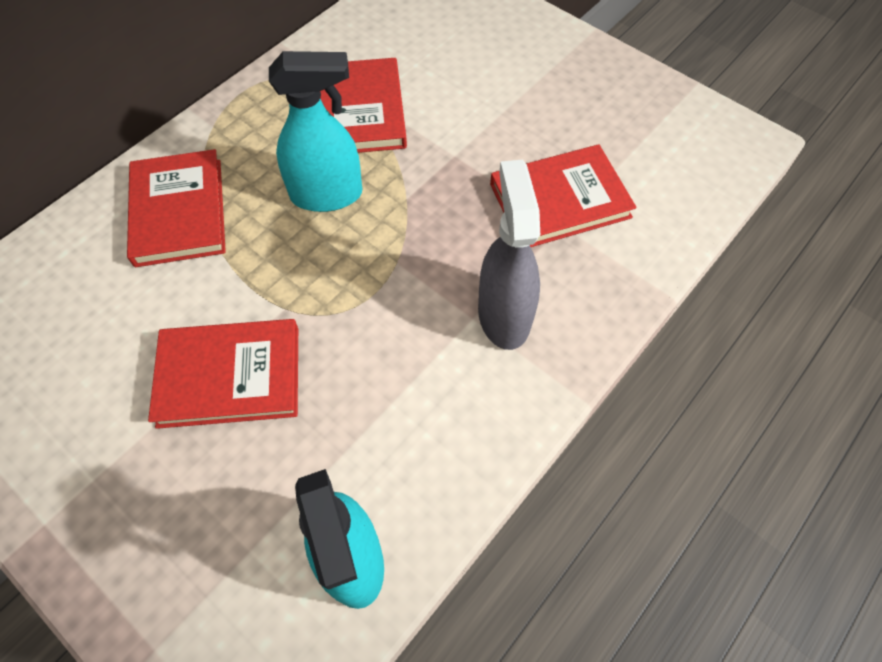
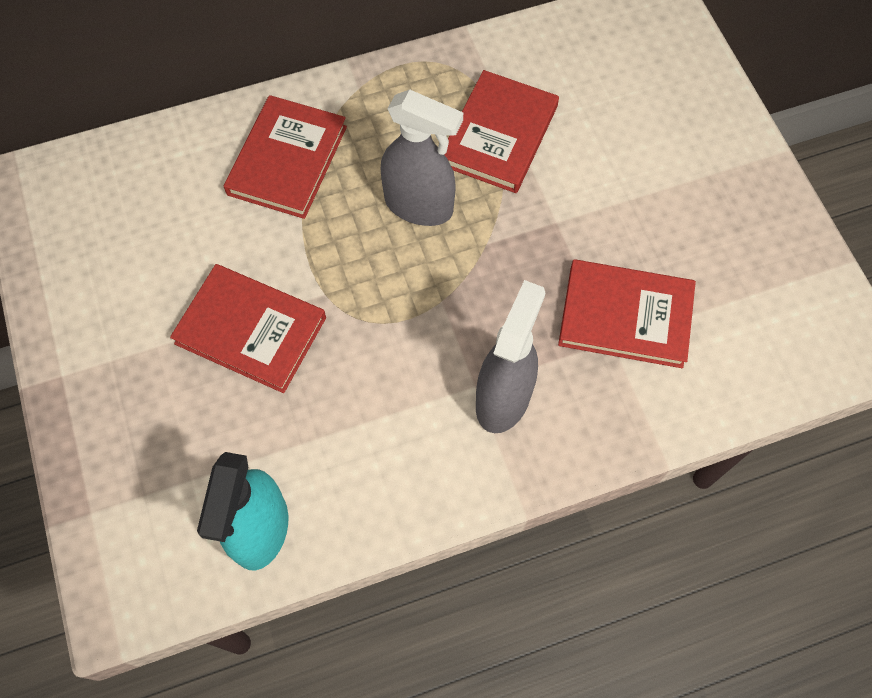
camera: 30 degrees right, 5 degrees up
turquoise spray bottle [269,51,362,212] -> grey spray bottle [381,90,463,226]

